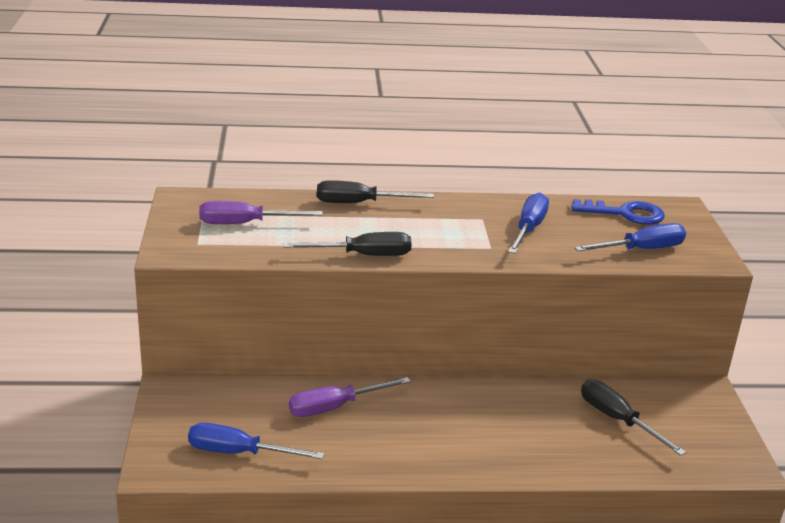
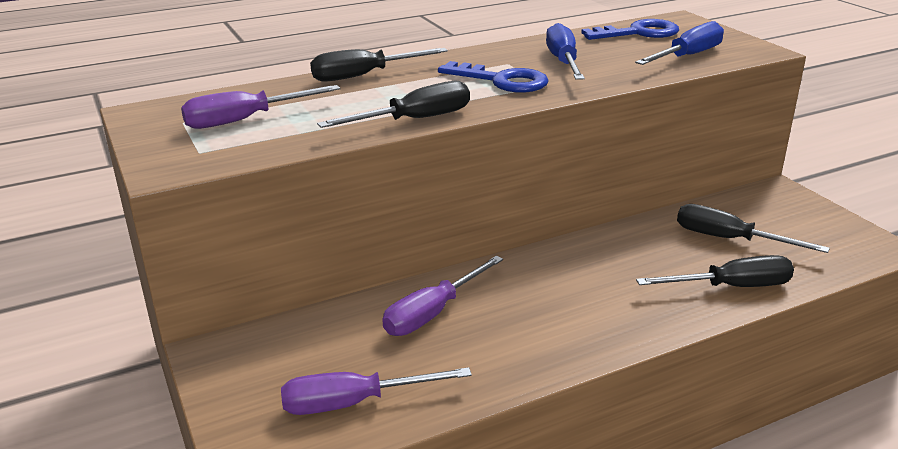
camera: 20 degrees left, 0 degrees up
blue screwdriver [188,423,324,459] -> purple screwdriver [281,367,472,415]
none -> blue key [438,61,549,93]
none -> black screwdriver [636,255,794,287]

